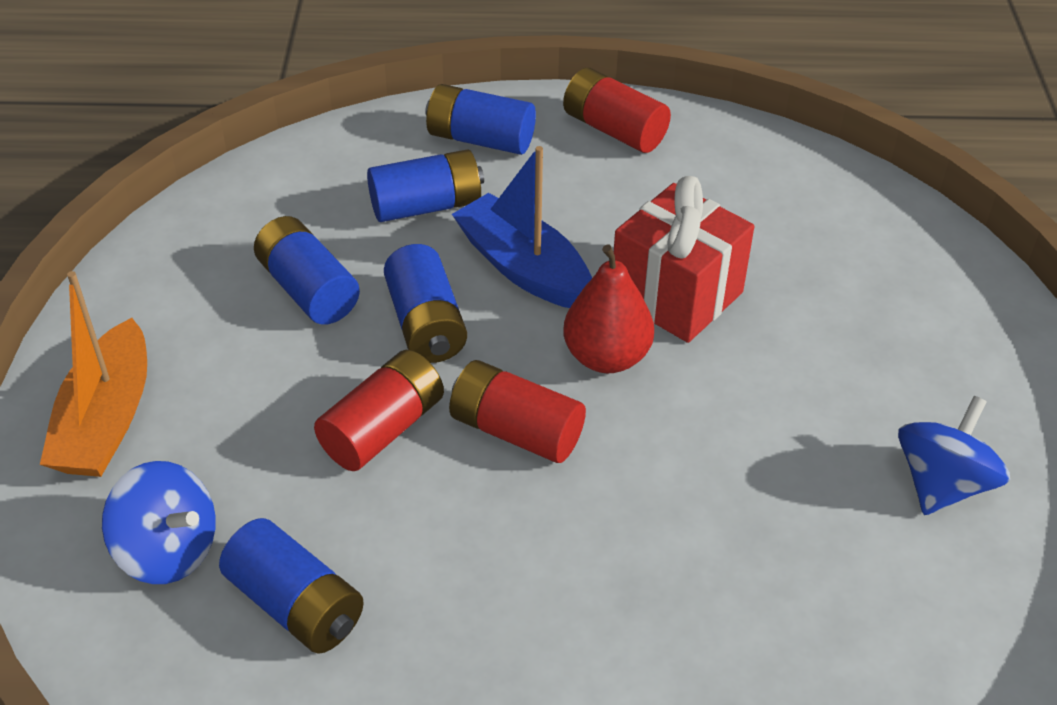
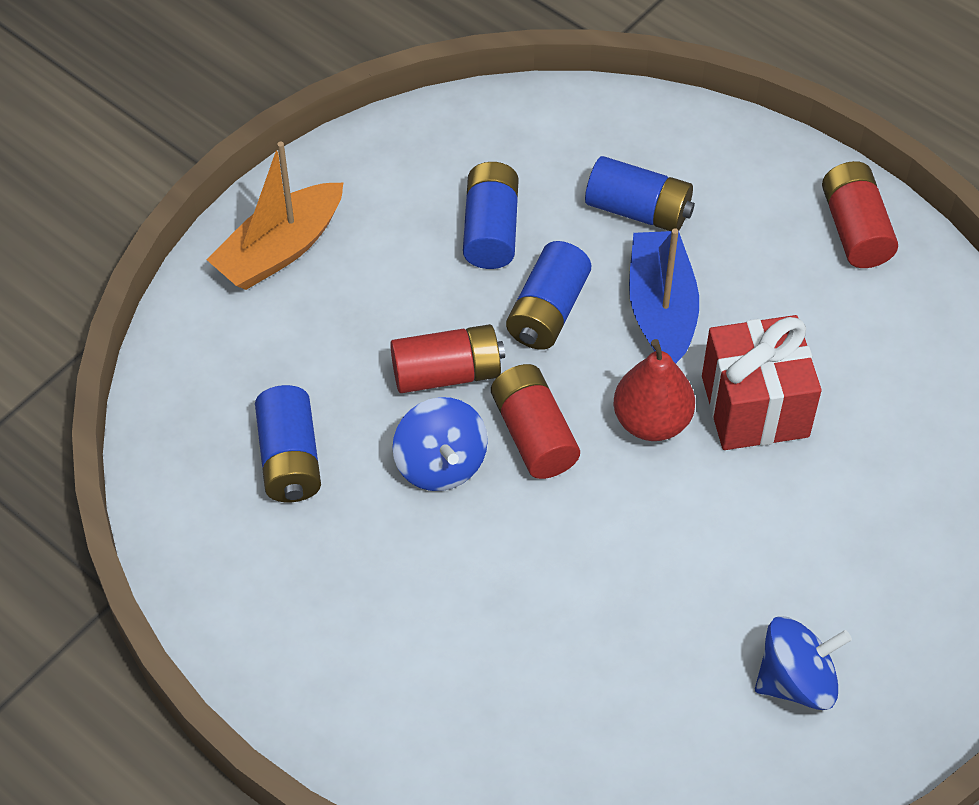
camera: 40 degrees right, 10 degrees up
blue spinning top [102,461,216,584] -> blue spinning top moved to [392,397,488,491]
blue battery [425,84,536,155] -> none

